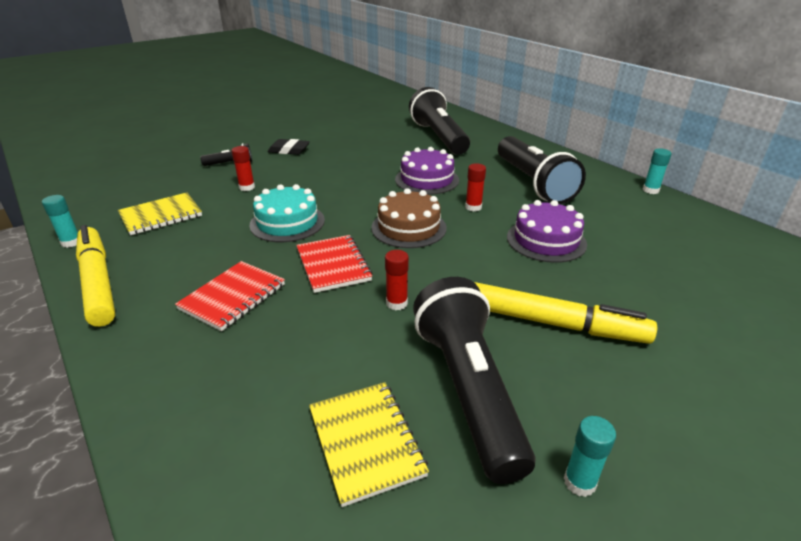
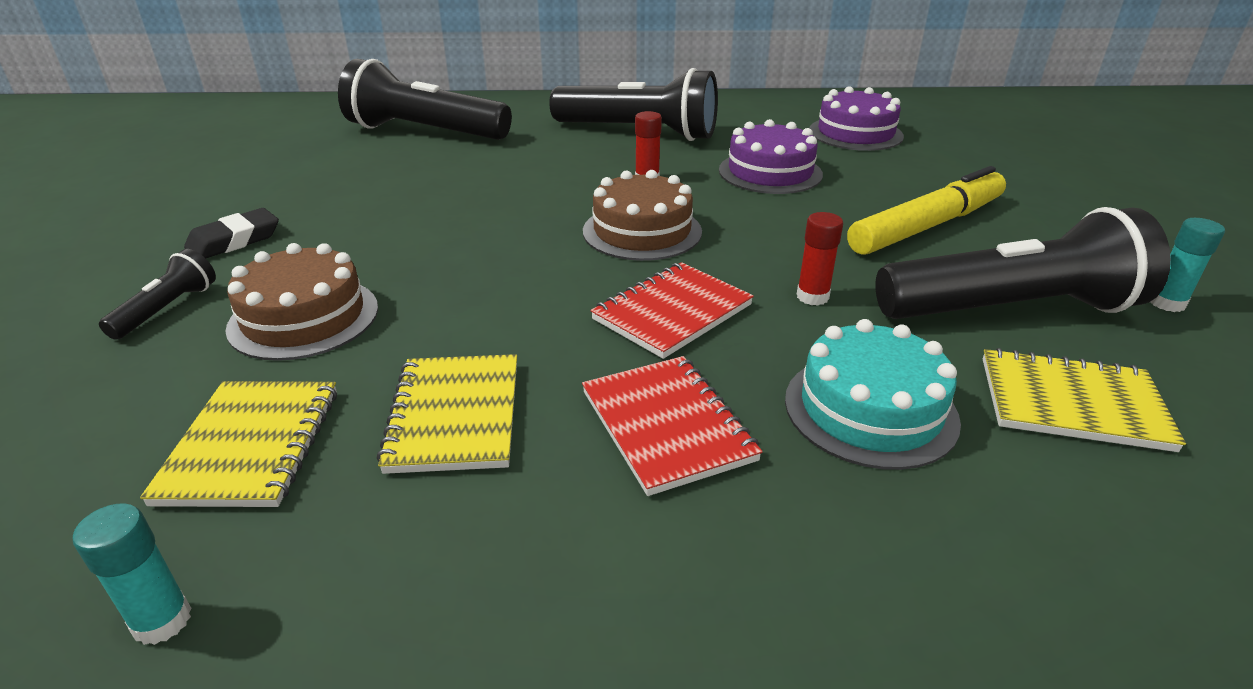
camera: 55 degrees left, 0 degrees up
yellow marker [76,225,115,327] -> none
red glue stick [231,146,255,191] -> brown cake [225,243,378,361]
turquoise cake [250,184,325,242] -> turquoise cake moved to [785,319,961,470]
red notebook [296,235,373,293] -> red notebook turned 60 degrees counterclockwise [590,262,754,359]
purple cake [395,147,459,195] -> purple cake moved to [810,86,904,151]
black flashlight [413,277,536,484] -> black flashlight turned 150 degrees clockwise [875,207,1171,319]
turquoise glue stick [643,149,672,194] -> none
none -> yellow notebook [377,354,517,474]

